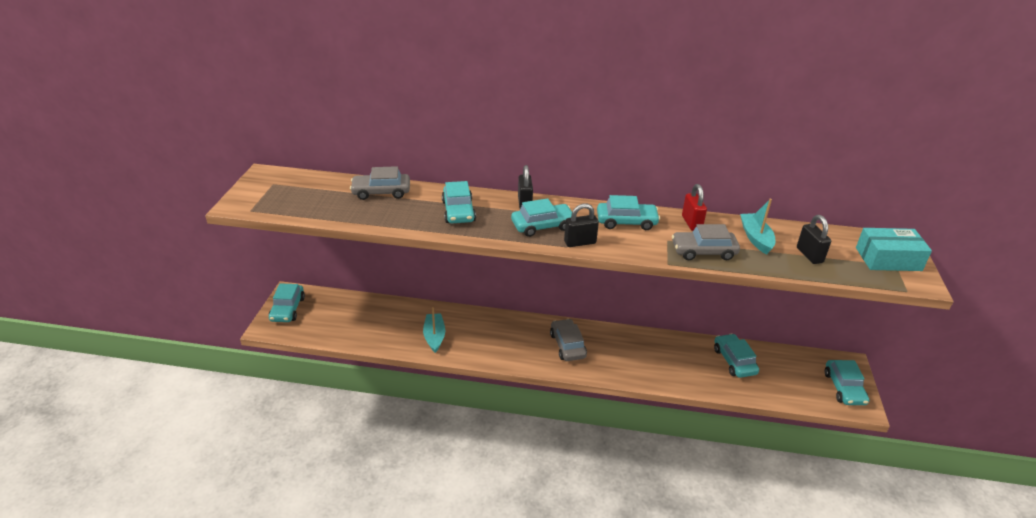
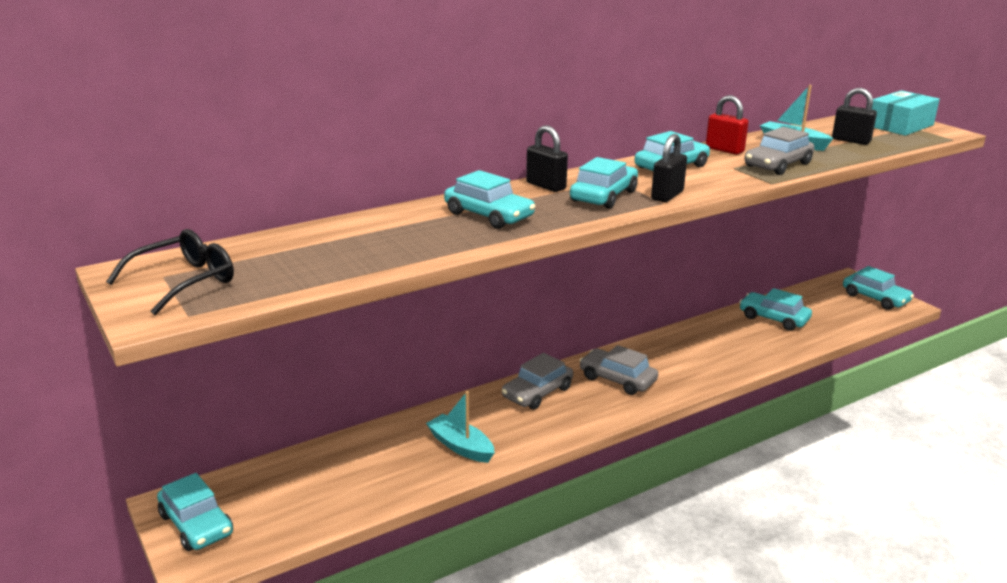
camera: 40 degrees left, 10 degrees down
grey car [350,166,410,200] -> grey car moved to [502,353,573,410]
none -> black glasses [106,229,234,315]

